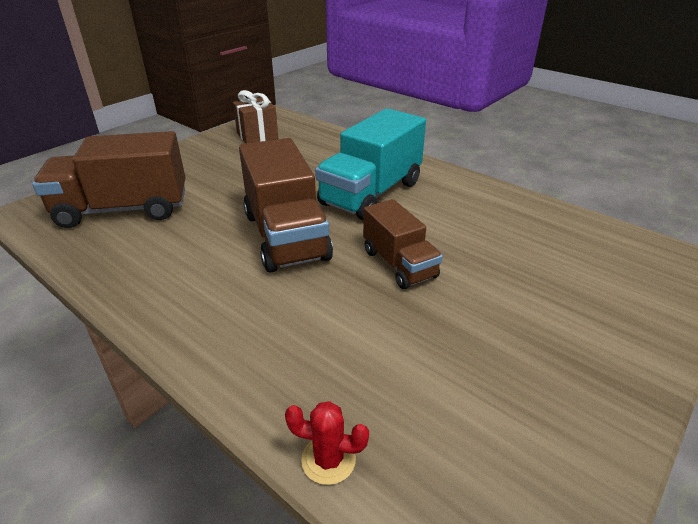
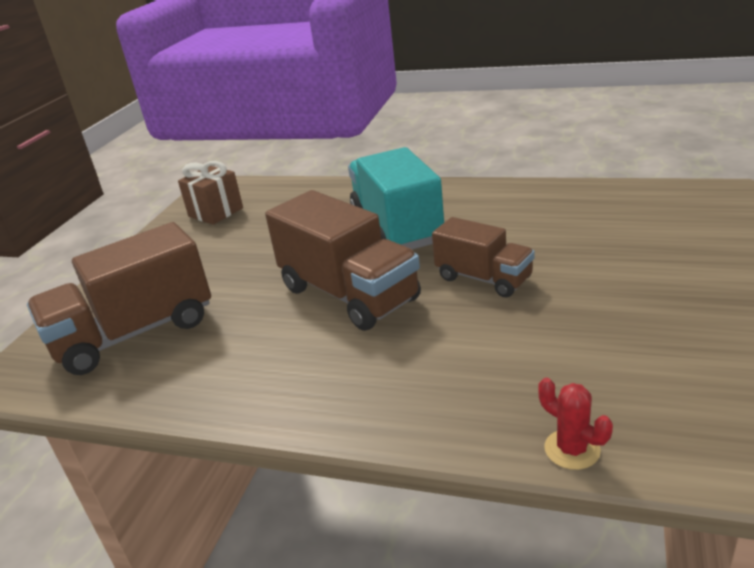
camera: 20 degrees left, 5 degrees down
red cactus [285,401,369,485] -> red cactus turned 60 degrees clockwise [538,377,613,470]
turquoise truck [315,108,426,221] -> turquoise truck turned 150 degrees clockwise [348,147,444,249]

